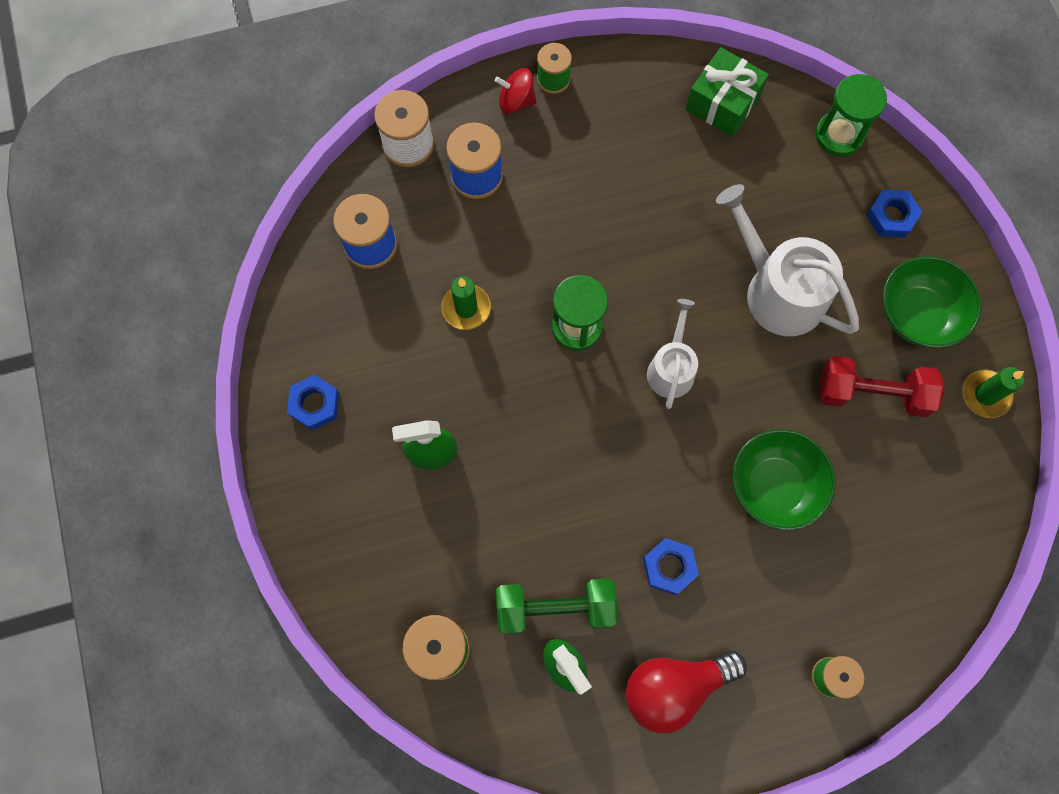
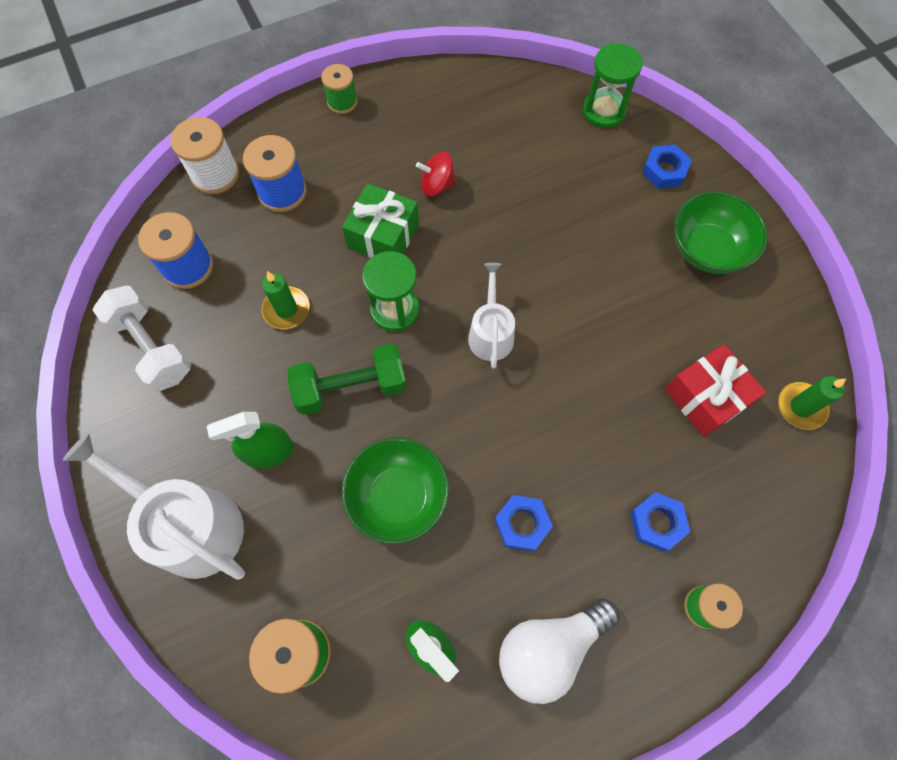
camera: 10 degrees left, 5 degrees down
blue nut [287,375,339,431] -> blue nut moved to [630,492,690,552]
red spinning top [495,68,537,114] -> red spinning top moved to [416,152,456,197]
green dumbbell [496,578,617,634] -> green dumbbell moved to [288,344,407,415]
red light bulb [626,651,747,734] -> white light bulb [499,599,619,704]
green gift [686,47,769,136] -> green gift moved to [342,183,419,258]
white watering can [716,184,859,336] -> white watering can moved to [63,433,245,580]
green bowl [732,429,836,530] -> green bowl moved to [342,437,449,544]
red dumbbell [819,356,945,417] -> none
green candle [962,367,1024,418] -> green candle moved to [778,376,846,430]
none -> white dumbbell [93,286,191,392]
none -> red gift [665,344,766,437]

